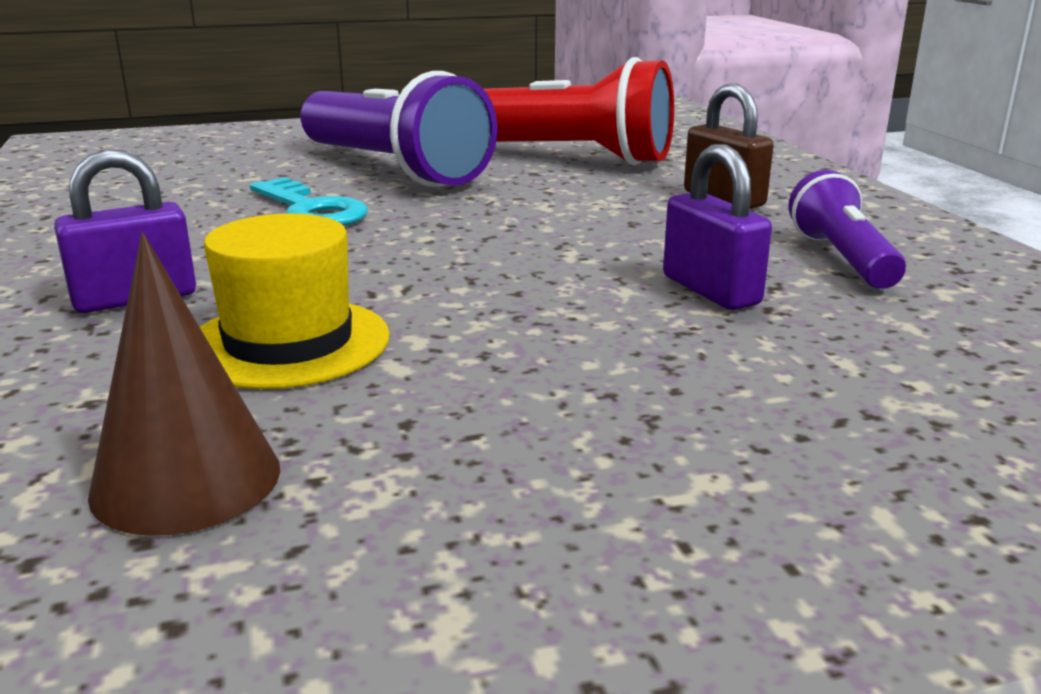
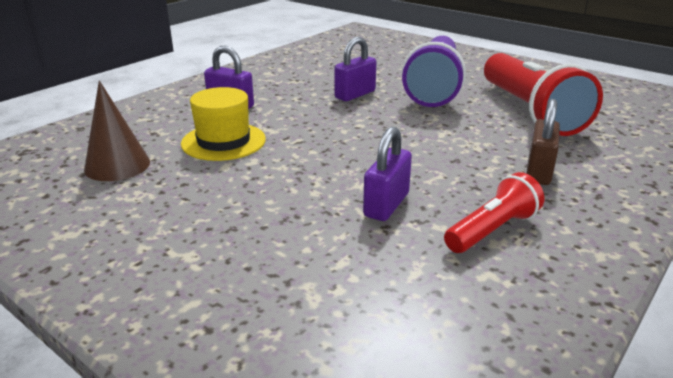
camera: 55 degrees right, 5 degrees up
turquoise key [250,177,368,226] -> purple padlock [334,37,377,101]
purple flashlight [788,170,906,289] -> red flashlight [444,172,544,253]

